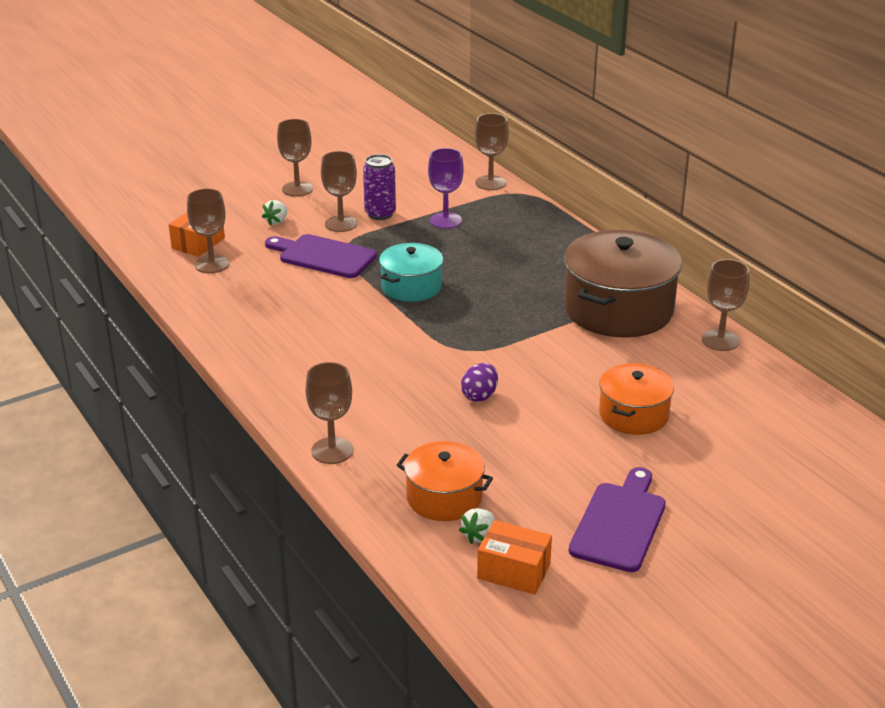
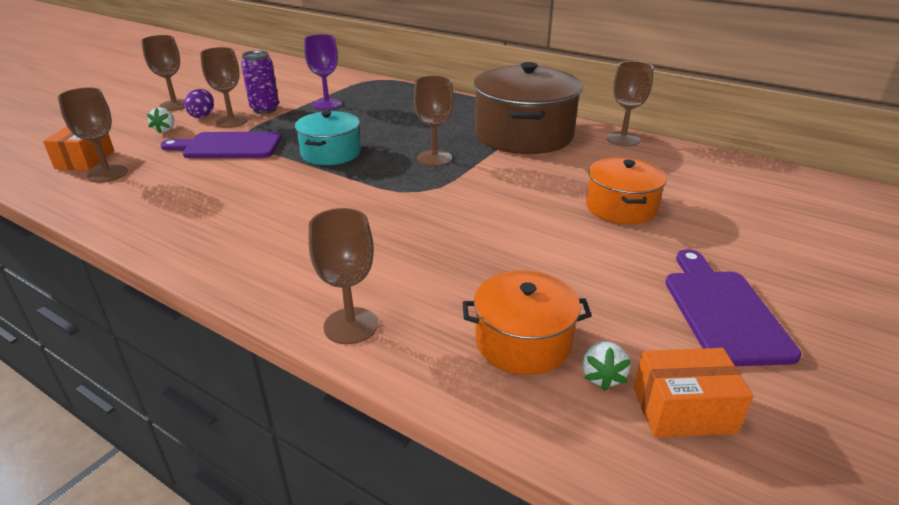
camera: 25 degrees left, 0 degrees up
purple egg [461,363,498,402] -> purple egg moved to [184,89,214,118]
brown goblet [475,113,509,190] -> brown goblet moved to [414,75,454,166]

